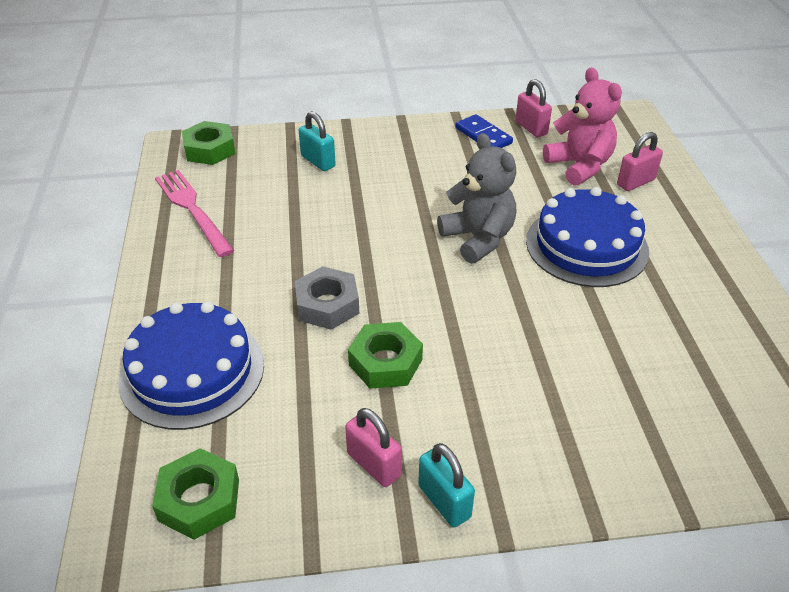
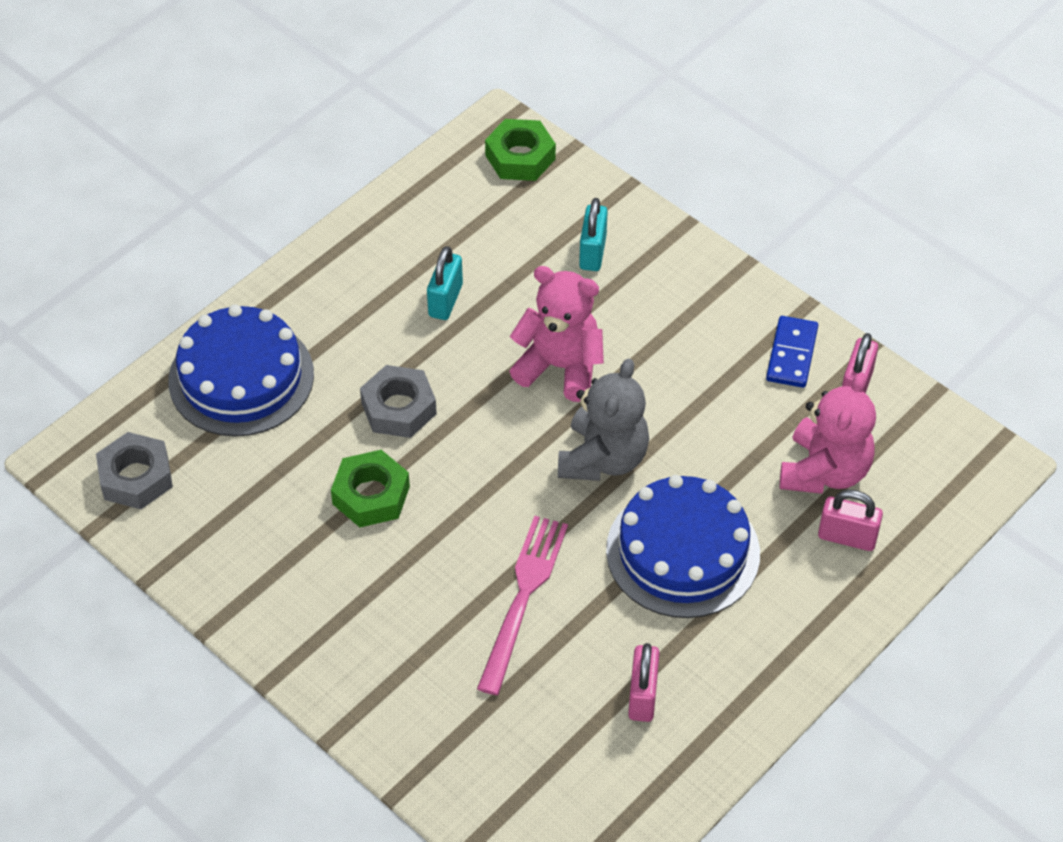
camera: 50 degrees right, 10 degrees up
green nut [152,448,239,540] -> grey nut [96,432,173,509]
pink fork [155,170,234,257] -> pink fork moved to [477,516,568,695]
pink padlock [345,408,402,487] -> pink padlock moved to [628,643,660,722]
turquoise padlock [418,443,475,527] -> turquoise padlock moved to [427,246,463,320]
none -> pink teddy bear [509,266,604,402]

